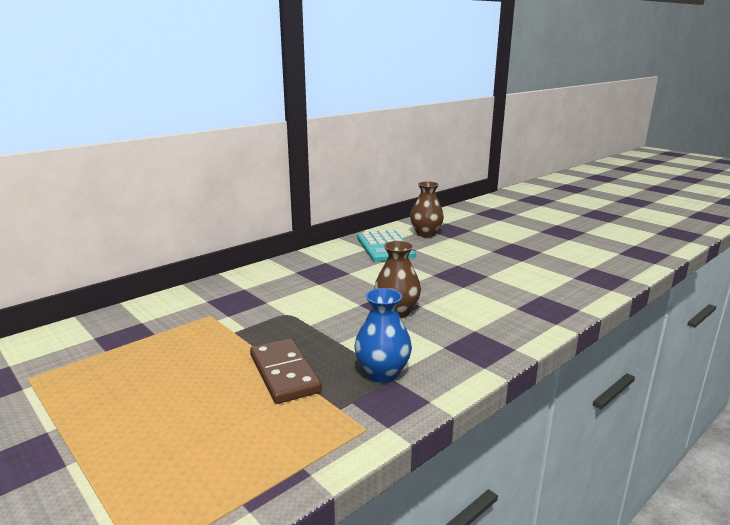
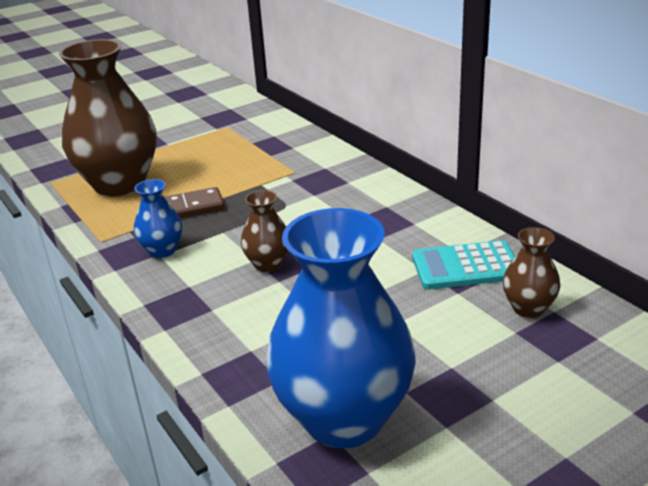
camera: 100 degrees right, 10 degrees up
none -> brown vase [59,39,157,196]
none -> blue vase [266,208,416,448]

